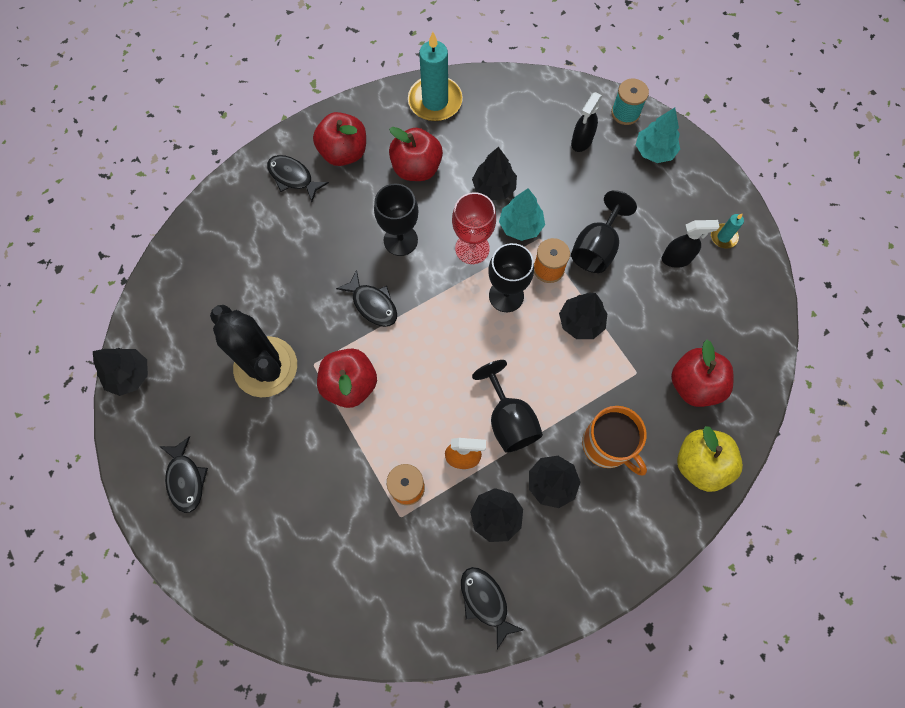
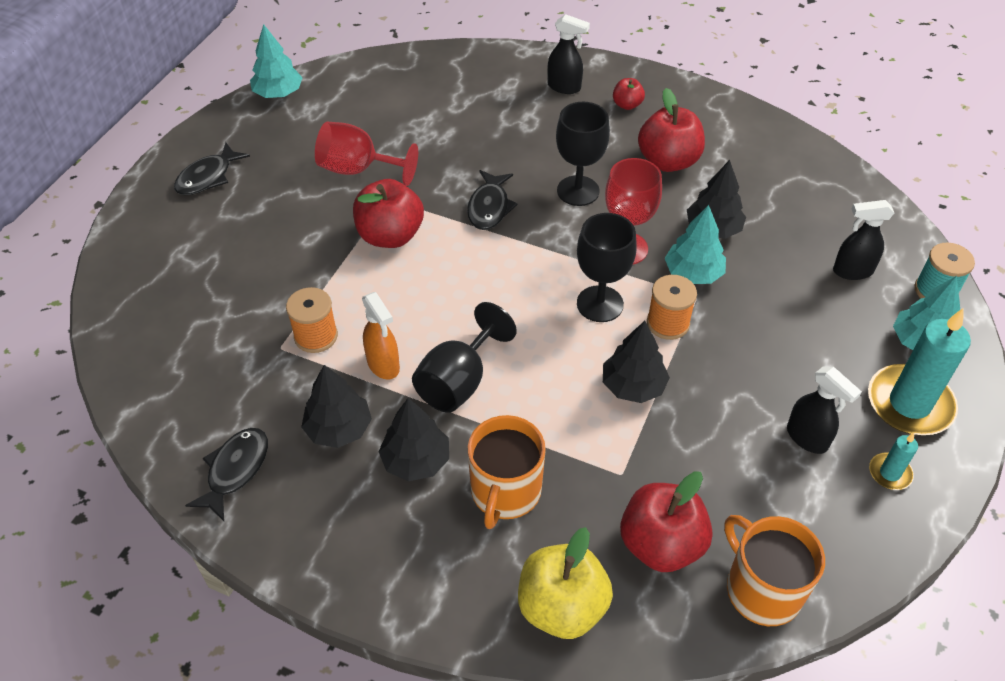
camera: 55 degrees right, 20 degrees down
black tree [93,348,148,396] -> turquoise tree [250,24,303,98]
black cactus [210,305,297,397] -> red goblet [315,122,418,186]
black fish [267,155,329,202] -> black spray bottle [547,14,590,94]
red apple [313,112,366,166] -> red apple [613,78,645,110], size x0.51
turquoise candle [408,32,463,121] -> turquoise candle moved to [868,308,971,435]
black goblet [571,190,637,273] -> none
none -> orange mug [724,515,825,626]

